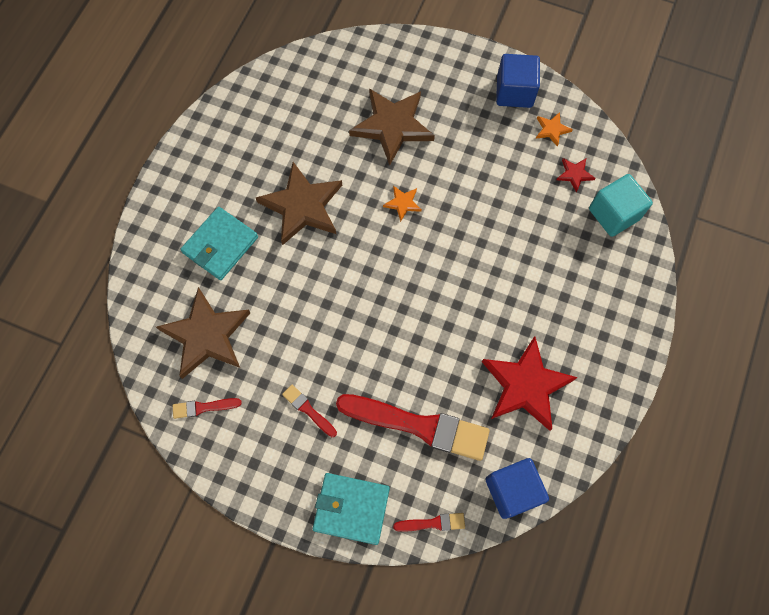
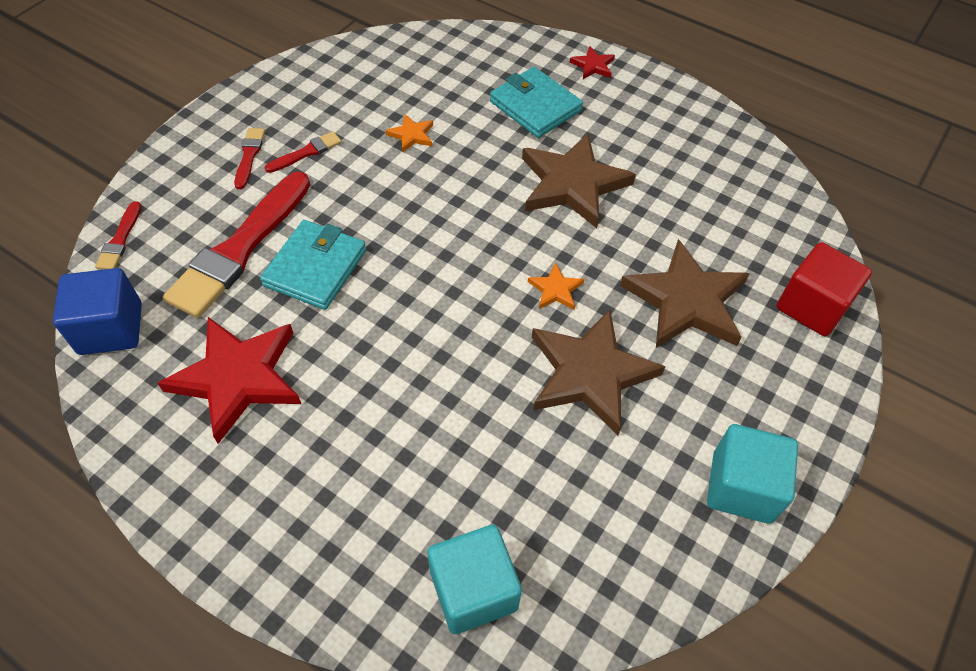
camera: 100 degrees right, 15 degrees down
brown star [156,287,250,379] -> brown star moved to [532,309,666,435]
red brush [173,398,242,419] -> red brush moved to [234,128,265,189]
turquoise wallet [313,473,390,545] -> turquoise wallet moved to [260,220,366,310]
blue cube [496,54,540,108] -> turquoise cube [707,424,798,524]
orange star [536,112,573,147] -> orange star moved to [385,114,433,153]
red star [557,158,595,193] -> red star moved to [570,46,615,79]
none -> red cube [777,242,872,336]

